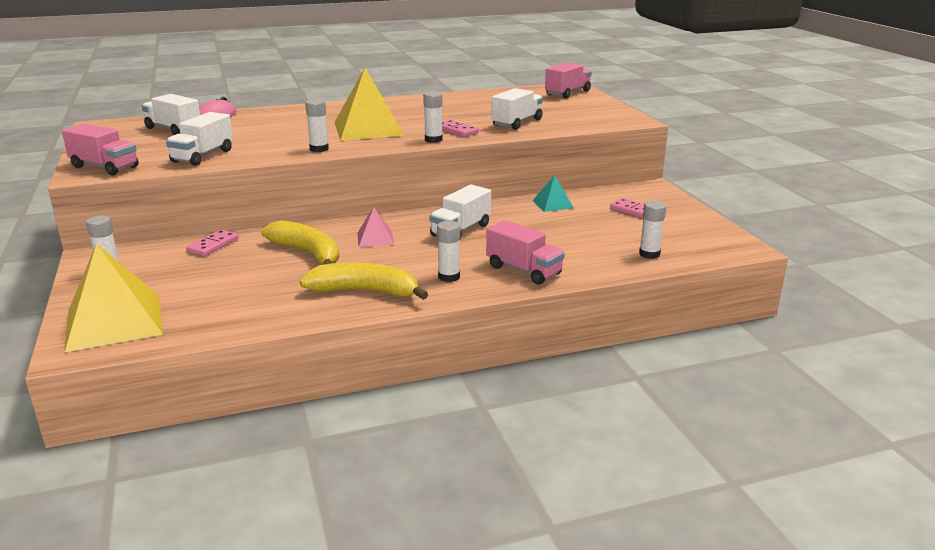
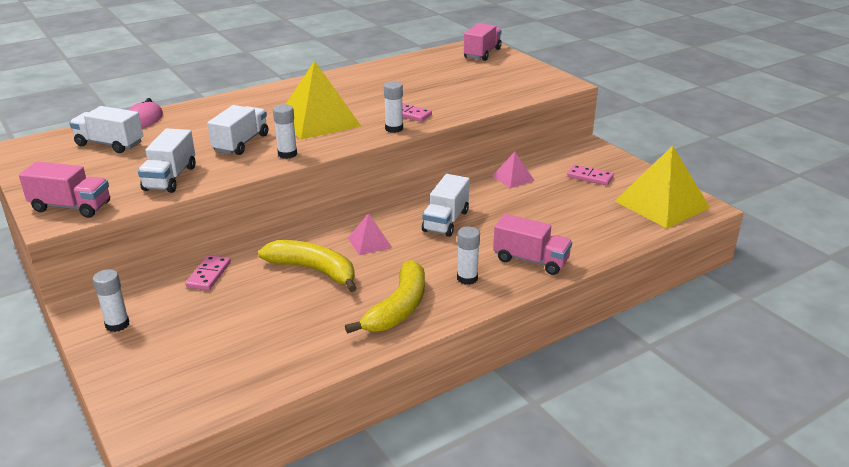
camera: 15 degrees left, 5 degrees up
yellow pyramid [65,243,163,352] -> yellow pyramid moved to [615,145,710,229]
yellow banana [300,262,428,300] -> yellow banana turned 120 degrees clockwise [345,260,425,334]
white truck [491,88,543,130] -> white truck moved to [207,105,268,155]
turquoise pyramid [533,175,574,212] -> pink pyramid [492,152,535,188]
white glue stick [639,201,666,259] -> none

